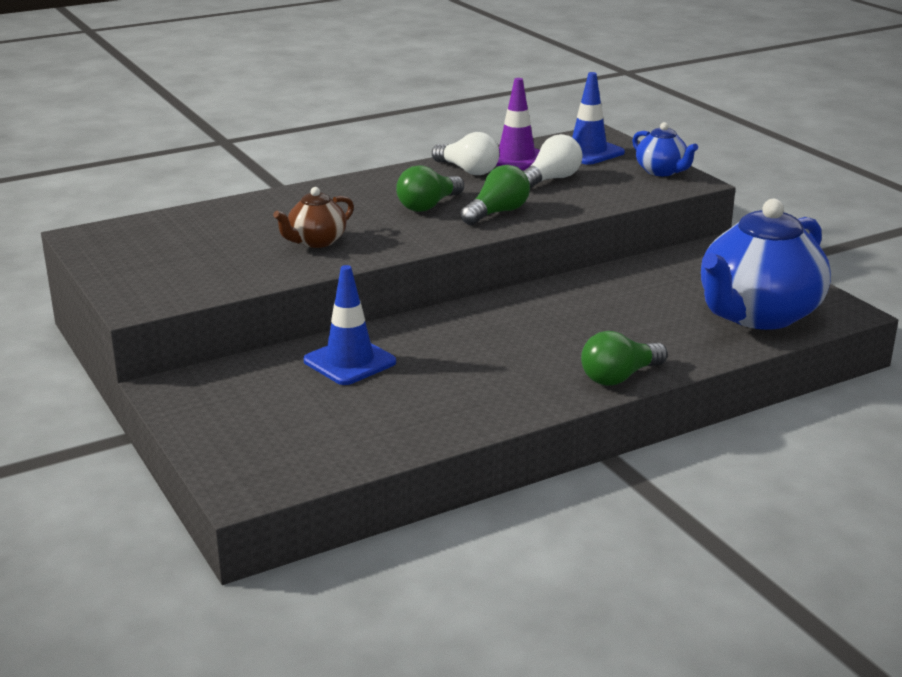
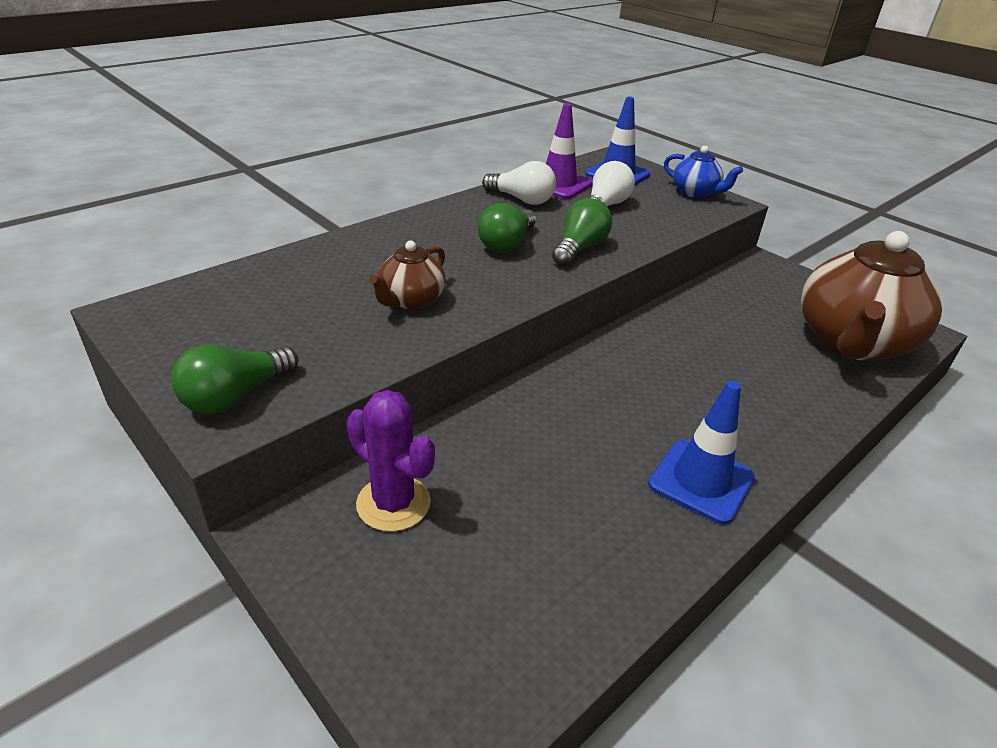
camera: 15 degrees left, 10 degrees up
blue traffic cone [303,265,396,385] -> blue traffic cone moved to [648,381,755,524]
green light bulb [581,331,668,386] -> green light bulb moved to [171,344,298,414]
blue teapot [701,199,831,330] -> brown teapot [801,231,942,361]
none -> purple cactus [346,390,435,532]

